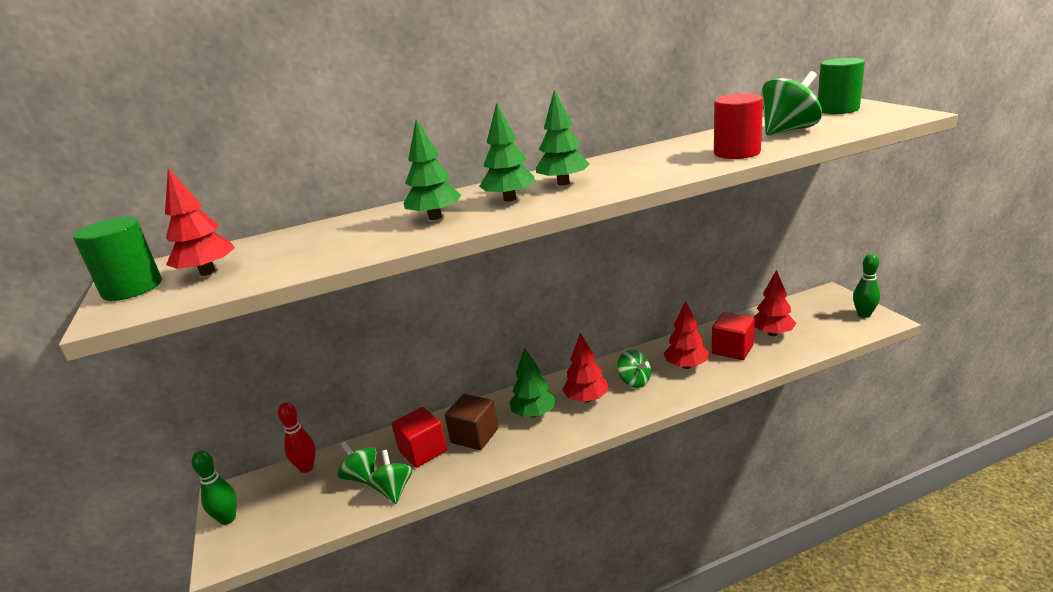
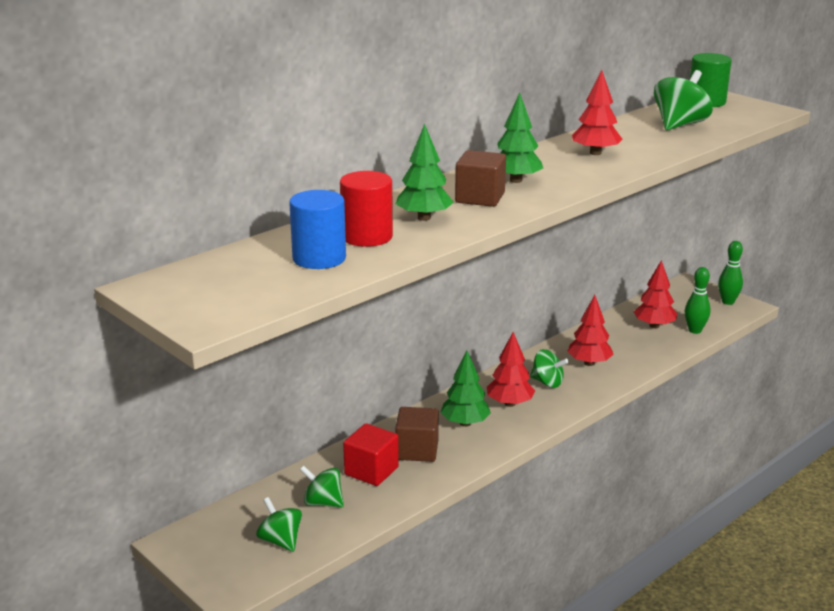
camera: 25 degrees left, 0 degrees up
green cylinder [73,217,162,301] -> none
red tree [165,168,235,276] -> red tree moved to [572,70,622,155]
green bowling pin [191,451,237,525] -> green bowling pin moved to [685,267,710,334]
red bowling pin [278,402,315,473] -> none
green spinning top [367,450,412,504] -> green spinning top moved to [256,497,302,552]
green tree [479,102,535,202] -> brown cube [455,150,506,207]
red cube [712,312,755,360] -> none
red cylinder [714,93,763,159] -> red cylinder moved to [340,171,393,247]
none -> blue cylinder [289,190,346,269]

